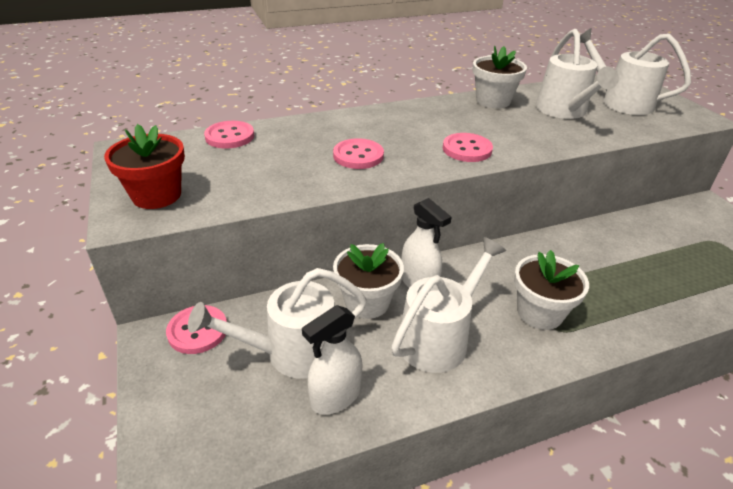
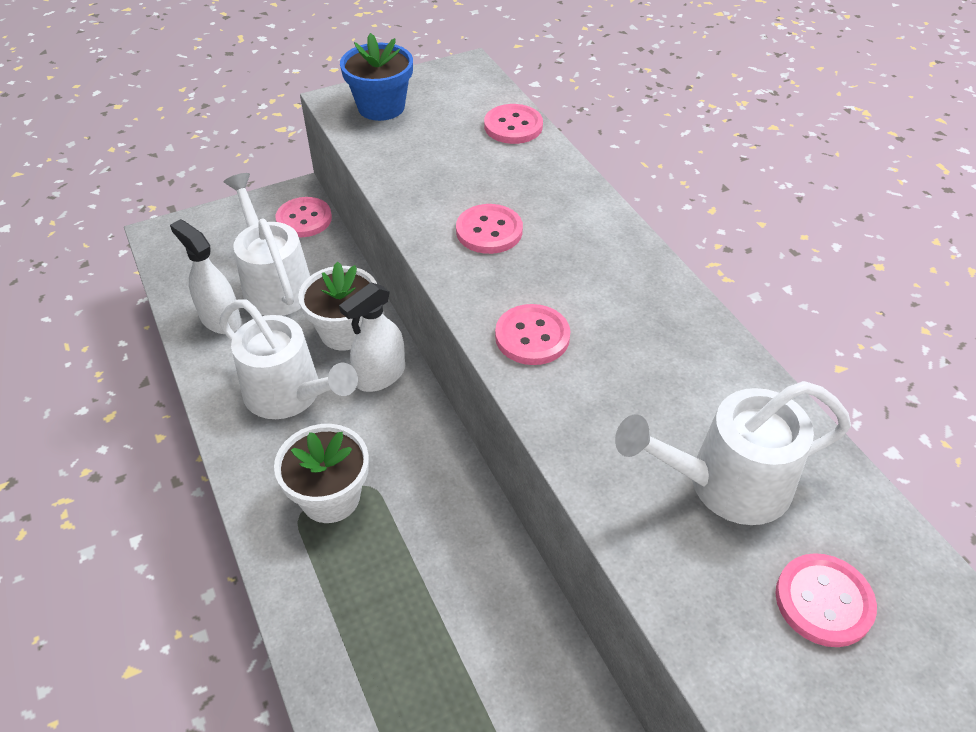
camera: 85 degrees right, 10 degrees up
red flower pot [104,124,185,209] -> blue flower pot [340,33,413,121]
white flower pot [472,45,527,108] -> none
white watering can [580,28,691,115] -> pink button [775,553,877,647]

